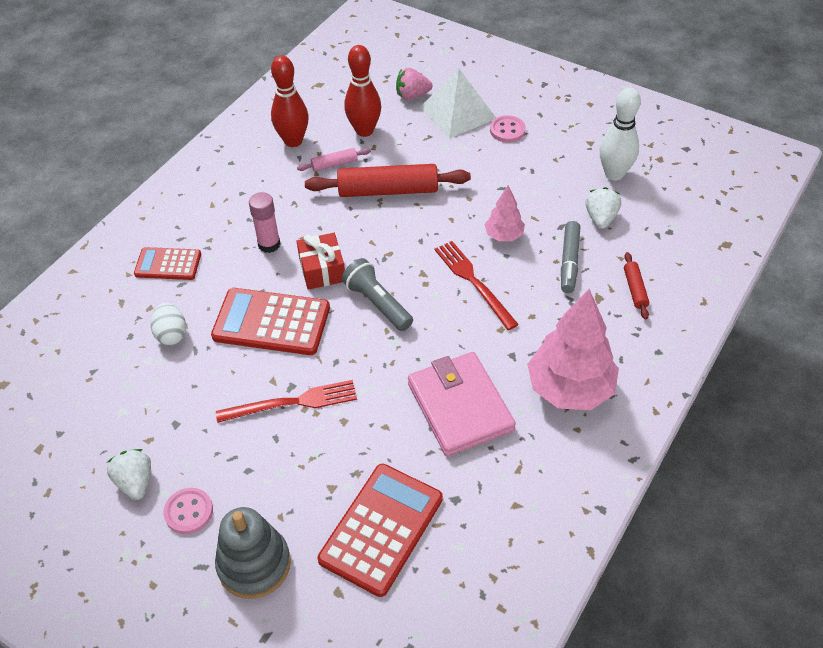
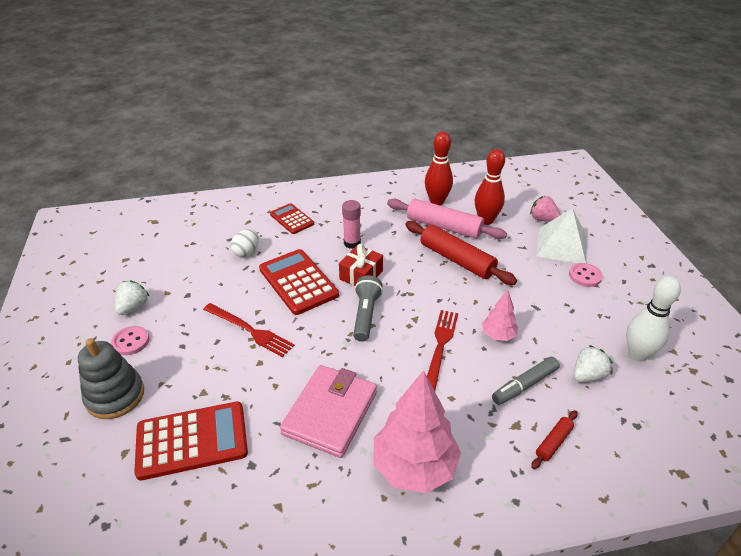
camera: 45 degrees right, 10 degrees down
pink rolling pin [297,148,371,171] -> pink rolling pin [387,199,507,239], size x2.10

